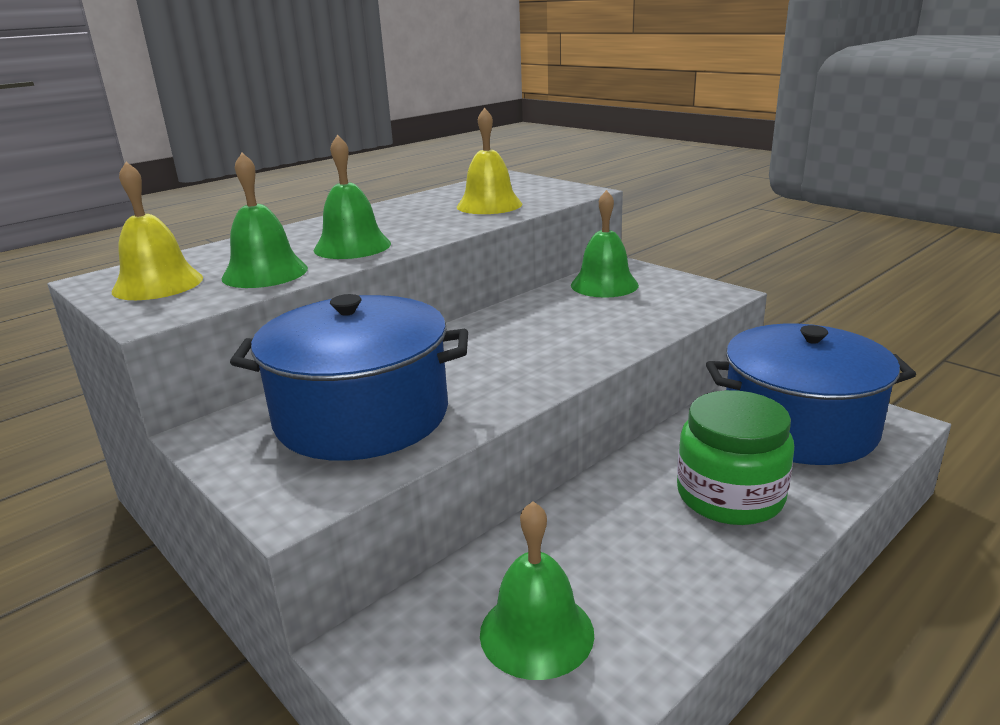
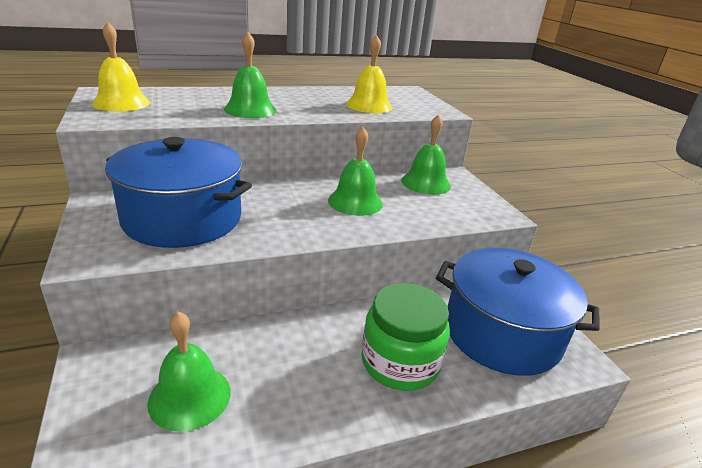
camera: 20 degrees right, 5 degrees up
green bell [222,153,308,288] -> green bell moved to [328,127,383,216]

